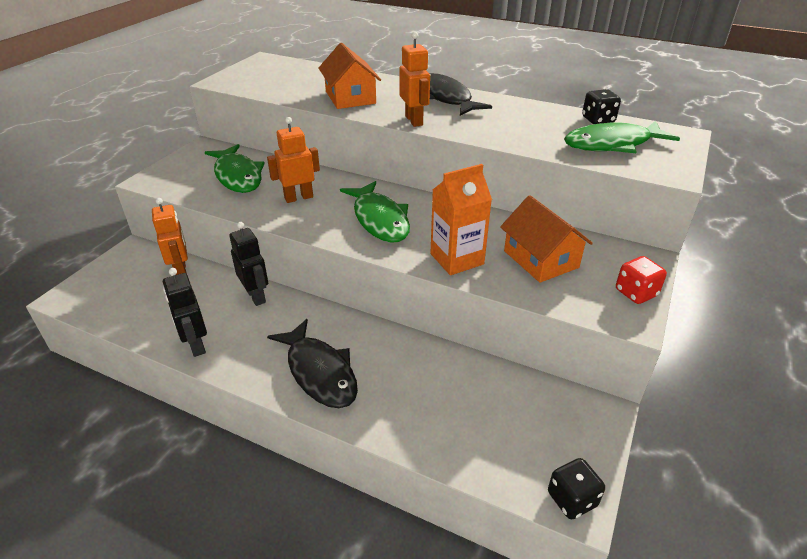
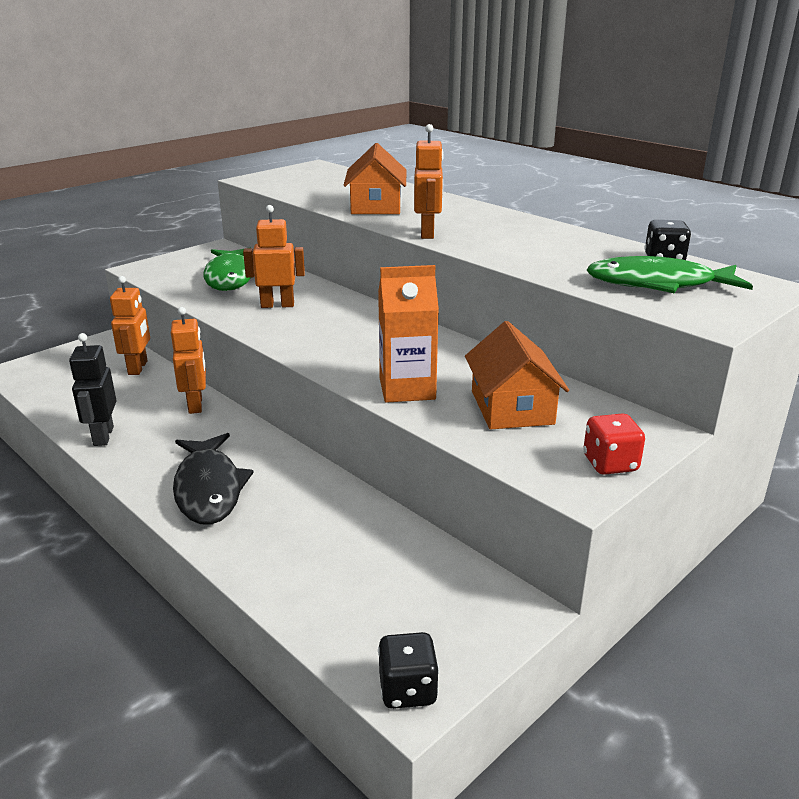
camera: 20 degrees right, 10 degrees down
black robot [229,222,268,306] -> orange robot [171,307,206,414]
green fish [340,181,410,243] -> none
black fish [429,73,492,116] -> none

